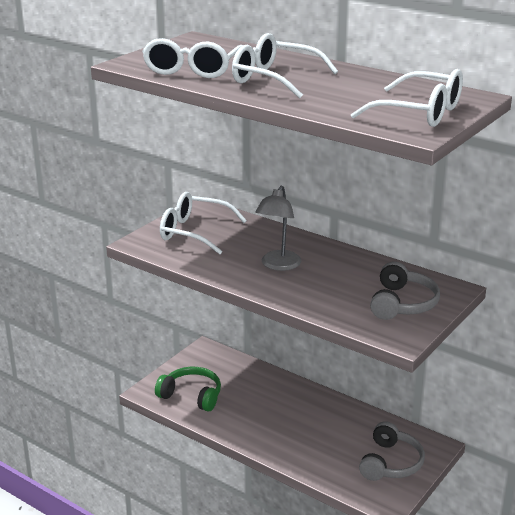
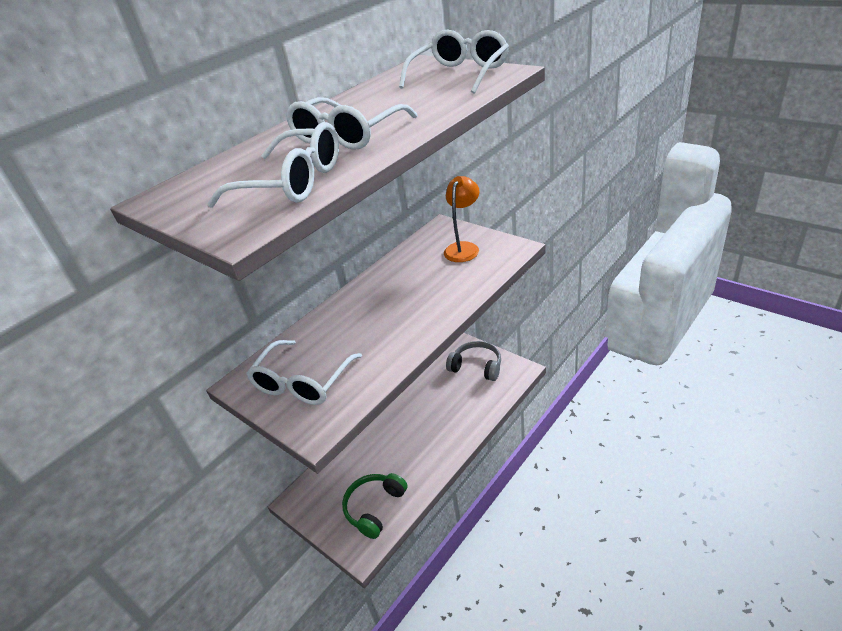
camera: 80 degrees left, 10 degrees up
grey lamp [255,186,301,271] -> none
grey headphones [370,261,440,320] -> orange lamp [444,176,480,262]

